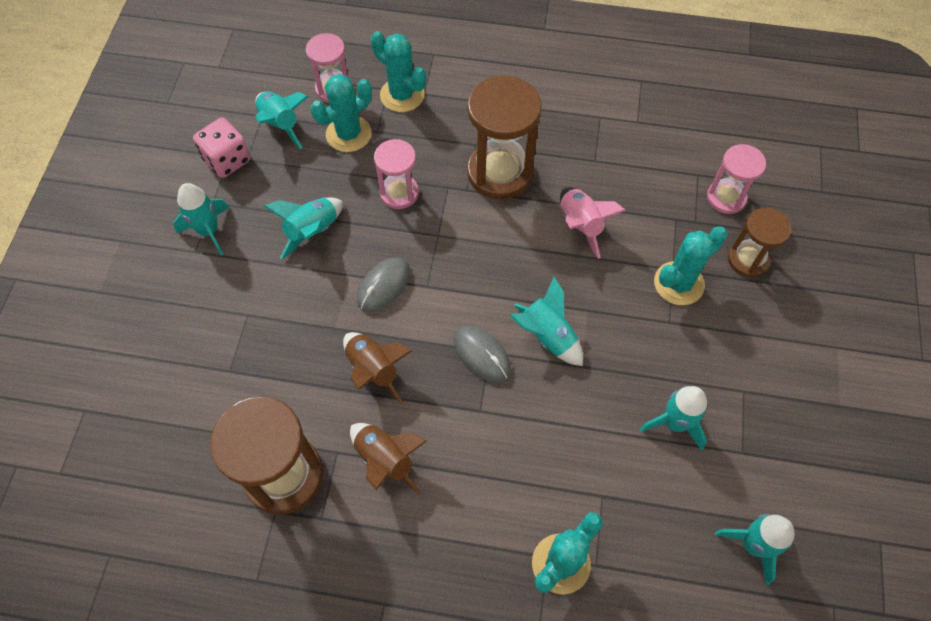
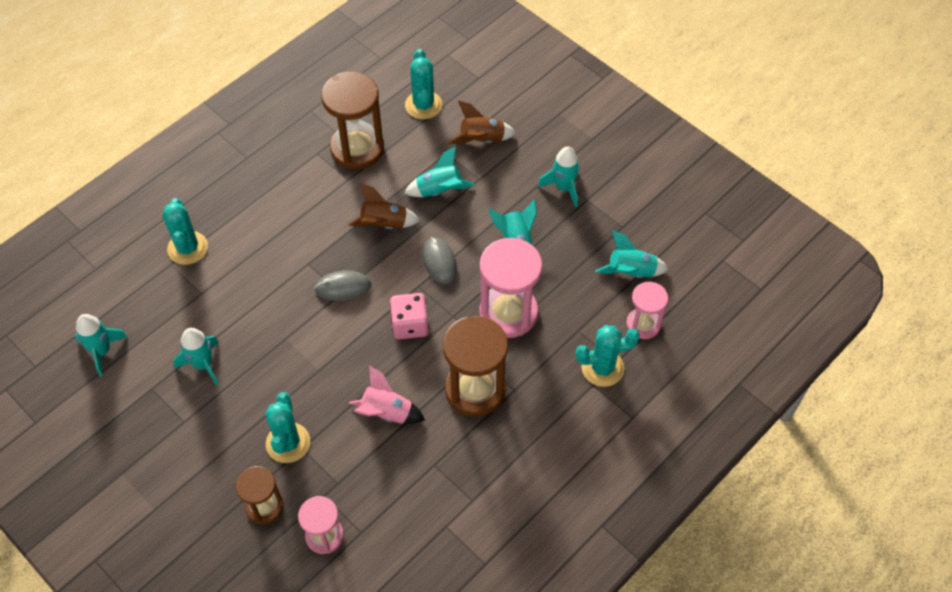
camera: 125 degrees right, 5 degrees down
pink dice [193,118,251,178] -> pink dice moved to [390,293,429,339]
turquoise cactus [311,74,372,152] -> turquoise cactus moved to [405,49,442,119]
brown rocket [350,423,427,495] -> brown rocket moved to [449,101,516,144]
pink hourglass [374,139,419,209] -> pink hourglass [479,238,542,338], size x1.71
turquoise rocket [509,276,583,366] -> turquoise rocket moved to [405,146,474,197]

